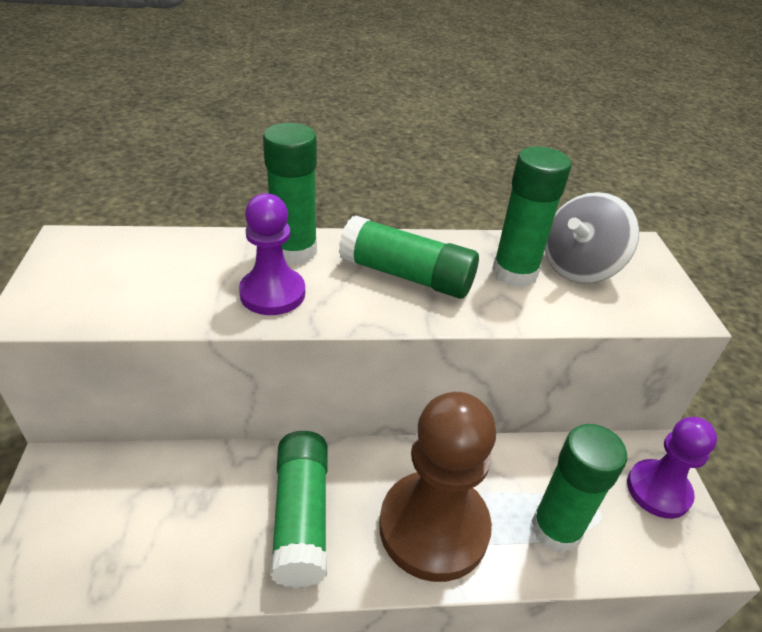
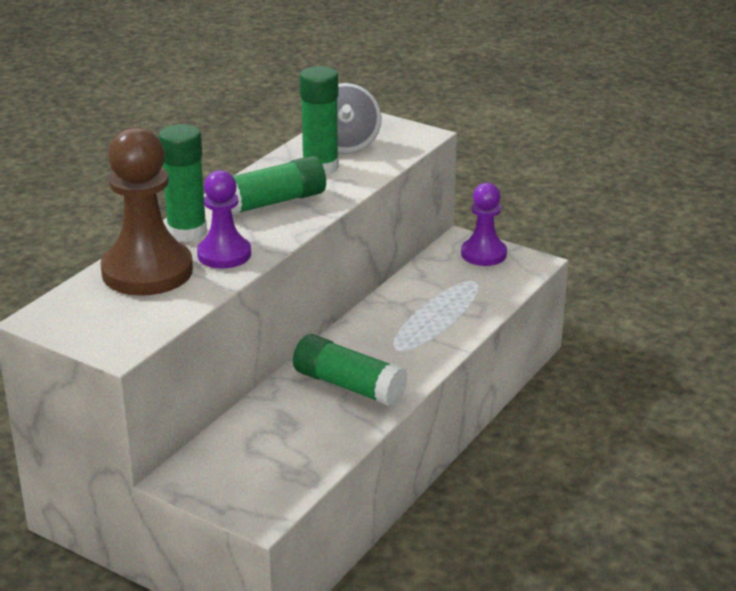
camera: 50 degrees left, 10 degrees down
brown pawn [379,392,496,582] -> brown pawn moved to [100,127,193,296]
green glue stick [532,424,627,553] -> none

